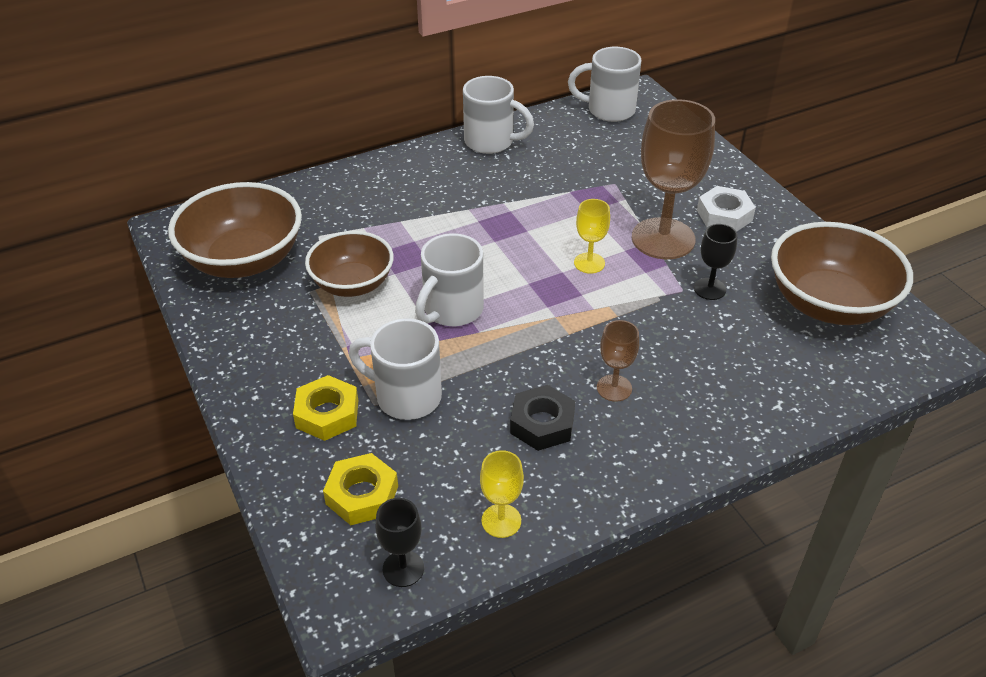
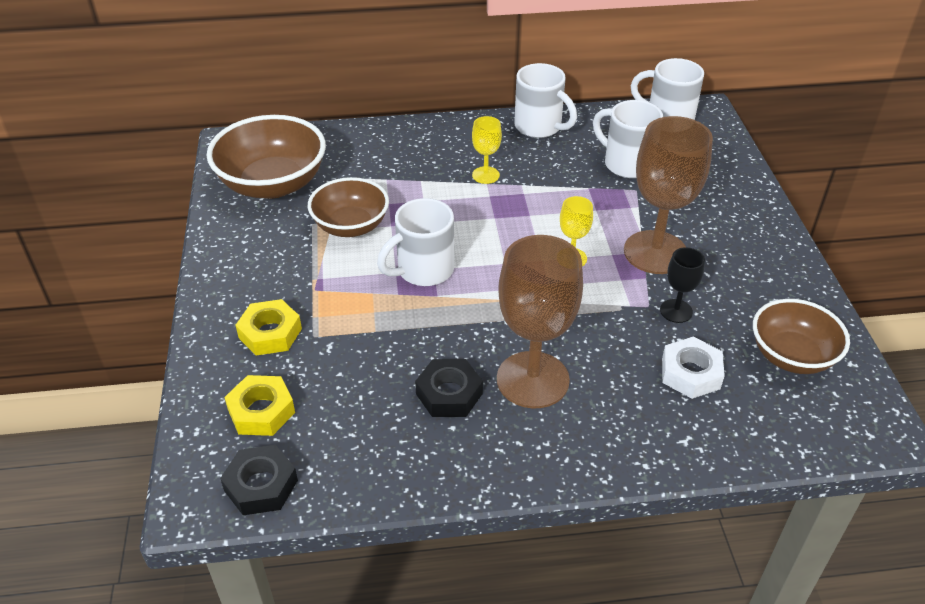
camera: 20 degrees right, 0 degrees up
white mug [349,318,442,420] -> white mug moved to [593,100,663,178]
black goblet [376,498,424,587] -> black nut [220,445,298,515]
yellow goblet [480,450,524,538] -> yellow goblet moved to [472,116,502,184]
brown goblet [597,320,639,402] -> brown goblet [497,235,583,408], size x2.10
white nut [697,186,756,232] -> white nut moved to [662,337,725,399]
brown bowl [771,222,913,325] -> brown bowl [753,299,850,374], size x0.66

